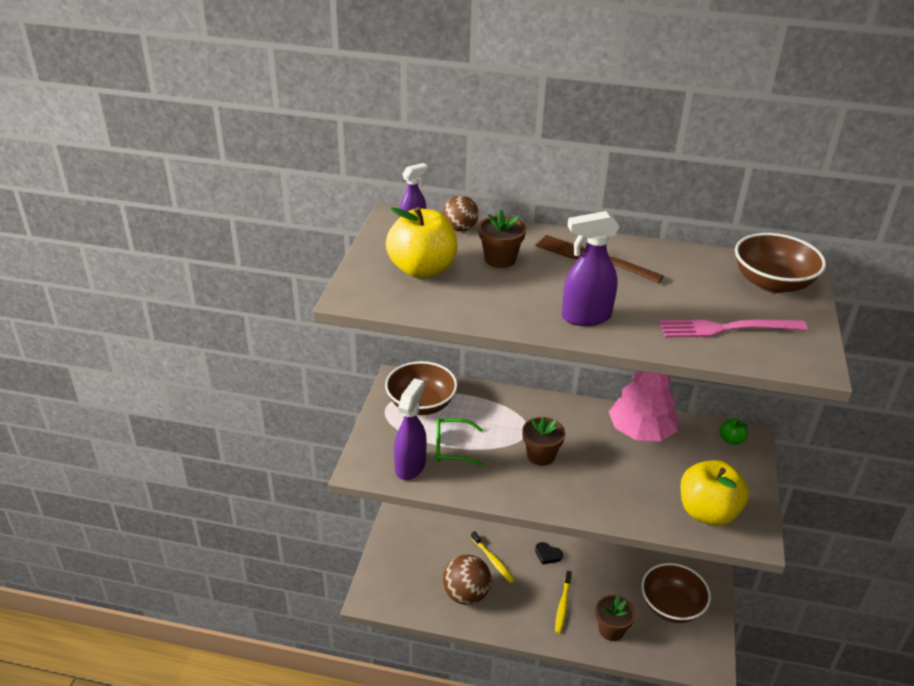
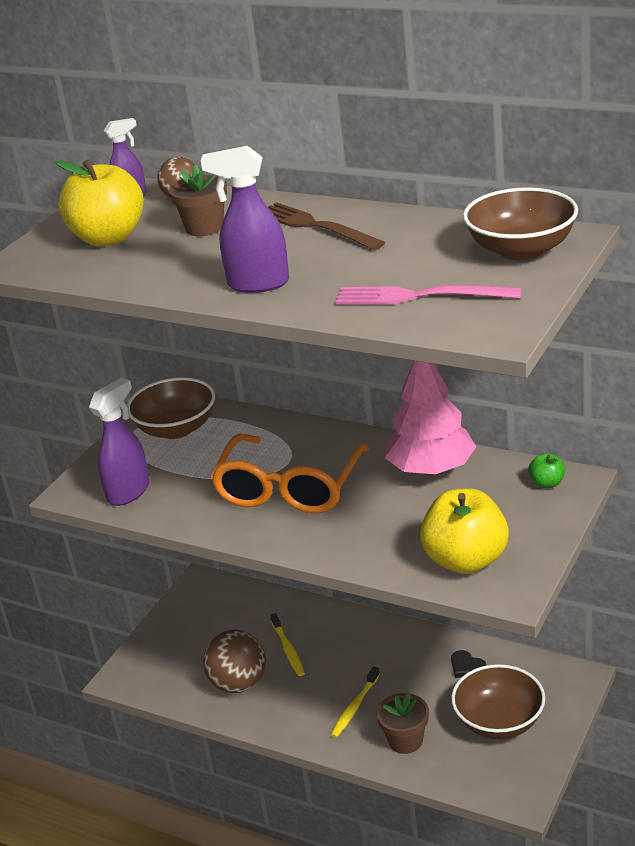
camera: 20 degrees right, 5 degrees down
green glasses [436,419,484,467] -> none
brown flower pot [522,417,565,466] -> orange glasses [210,434,370,513]
black heart [535,542,563,565] -> black heart moved to [451,650,486,678]

